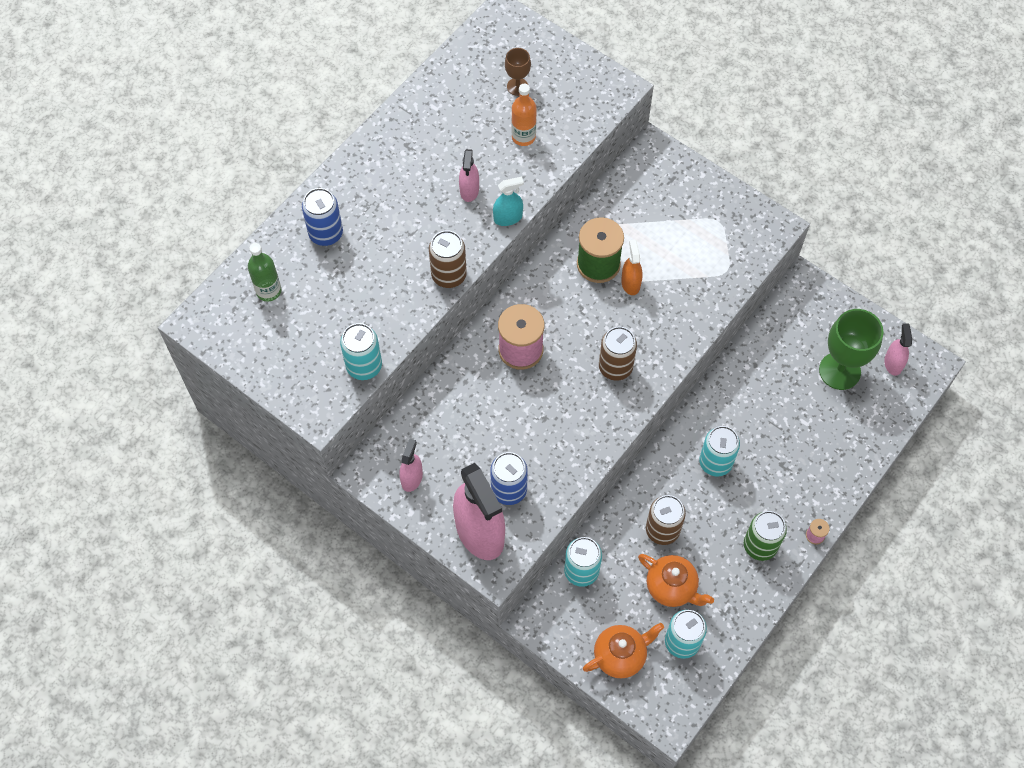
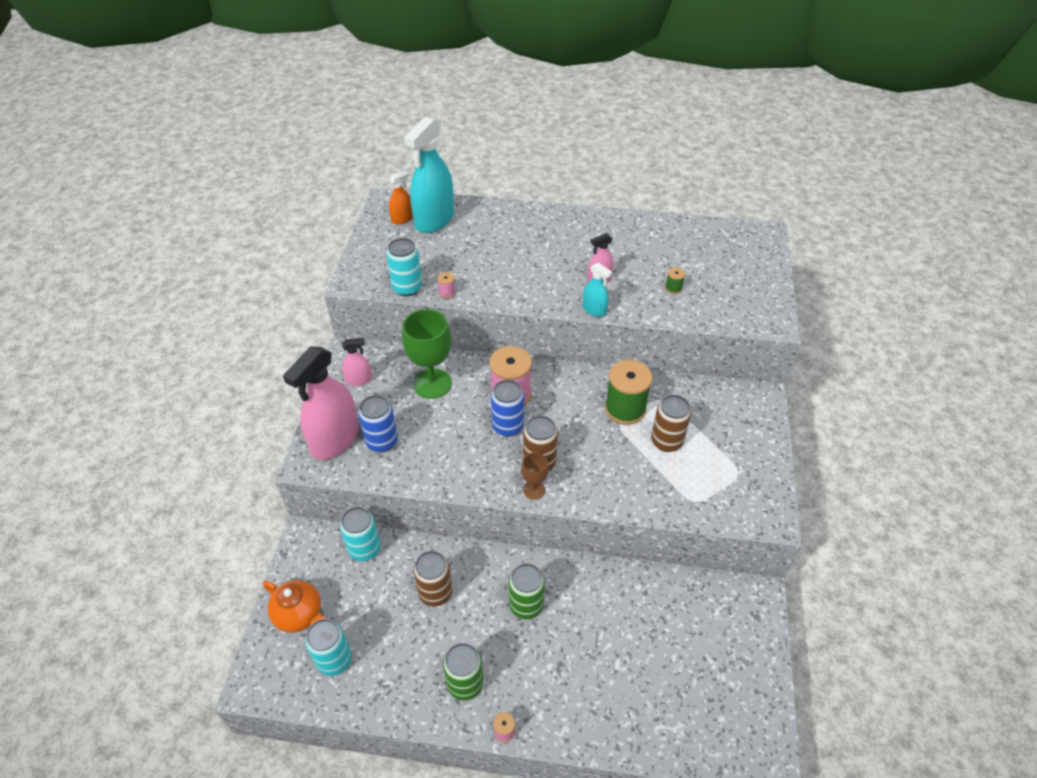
camera: 60 degrees right, 15 degrees down
green bottle [248,243,281,302] -> turquoise spray bottle [404,117,454,233]
blue can [302,188,343,246] -> blue can moved to [491,380,524,437]
brown can [429,230,467,288] -> brown can moved to [651,395,691,452]
brown goblet [505,48,531,96] -> brown goblet moved to [521,452,549,500]
orange bottle [511,84,537,146] -> green spool [665,267,685,294]
orange spray bottle [621,239,643,295] -> orange spray bottle moved to [389,171,413,225]
orange teapot [638,554,714,607] -> none
turquoise can [699,426,740,476] -> green can [509,563,545,619]
green goblet [819,309,883,390] -> green goblet moved to [402,309,452,399]
pink spray bottle [884,323,912,376] -> none
none -> pink spool [437,272,456,299]

